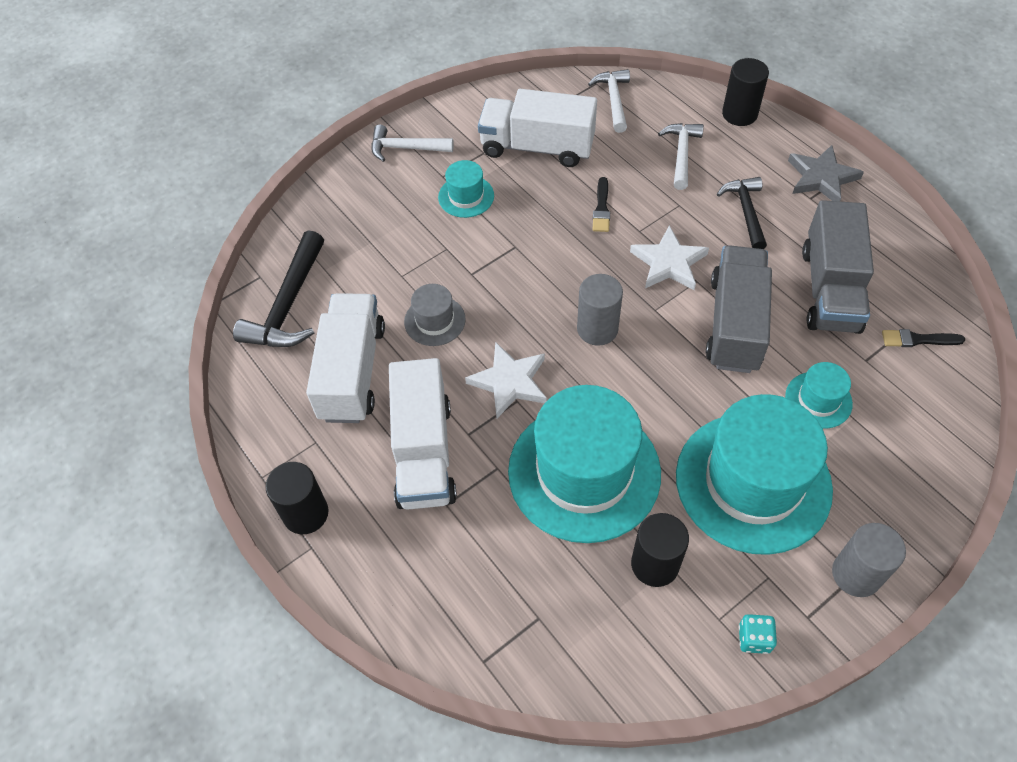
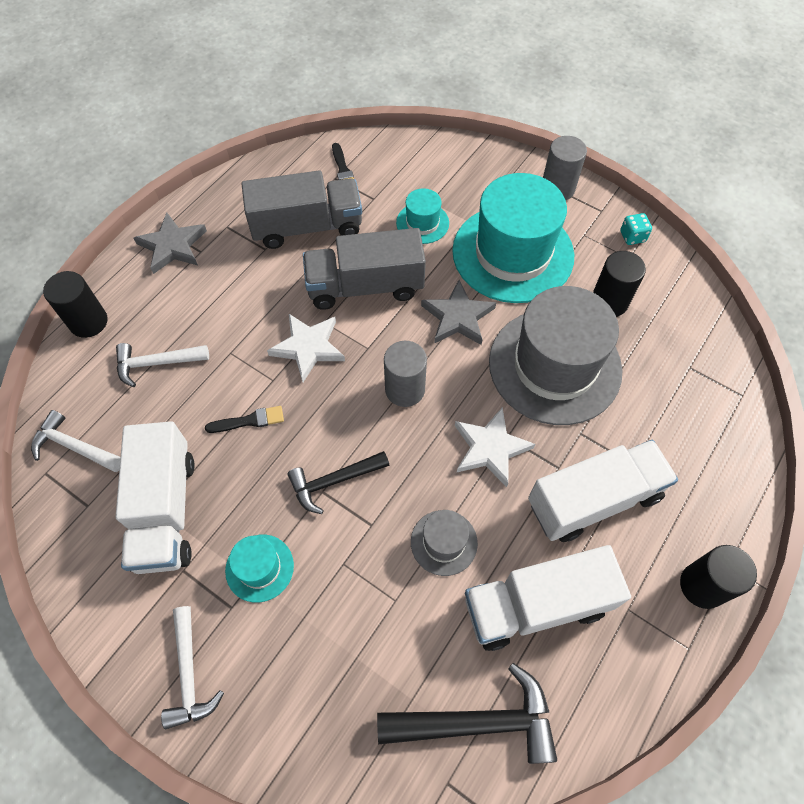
camera: 110 degrees left, 5 degrees up
turquoise hat [508,385,661,543] -> grey hat [489,286,622,425]
white hammer [588,69,630,133] -> white hammer turned 45 degrees clockwise [31,410,121,472]
black hammer [717,177,767,249] -> black hammer moved to [288,451,389,514]
none -> grey star [421,280,496,345]

